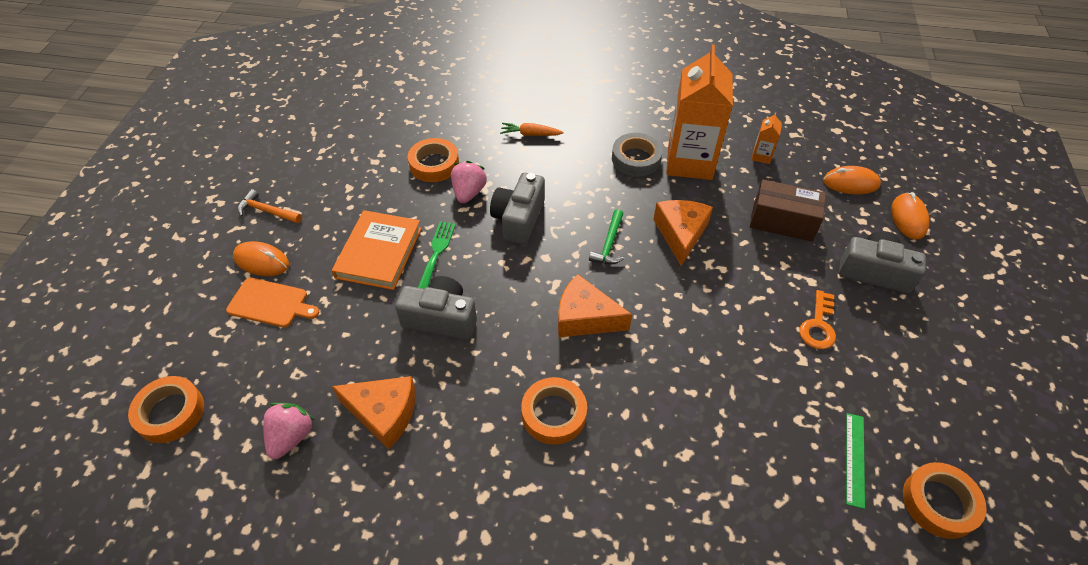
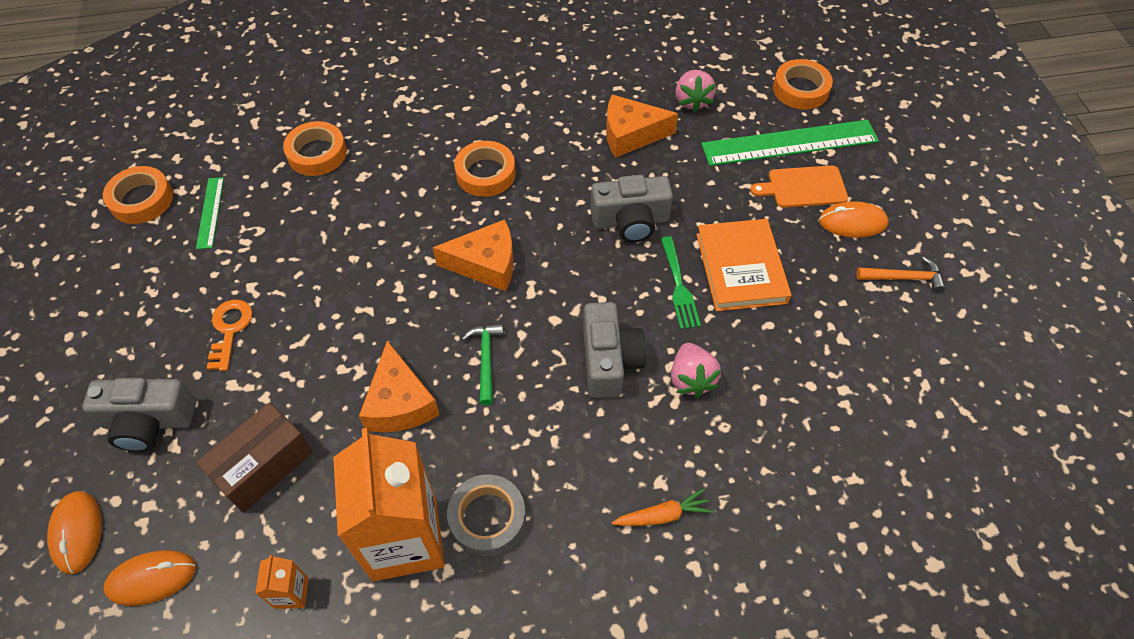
camera: 160 degrees right, 5 degrees up
orange tape [408,138,459,182] -> orange tape moved to [283,121,347,176]
brown box [750,179,826,242] -> brown box turned 45 degrees counterclockwise [196,402,313,513]
none -> green ruler [701,120,879,166]

